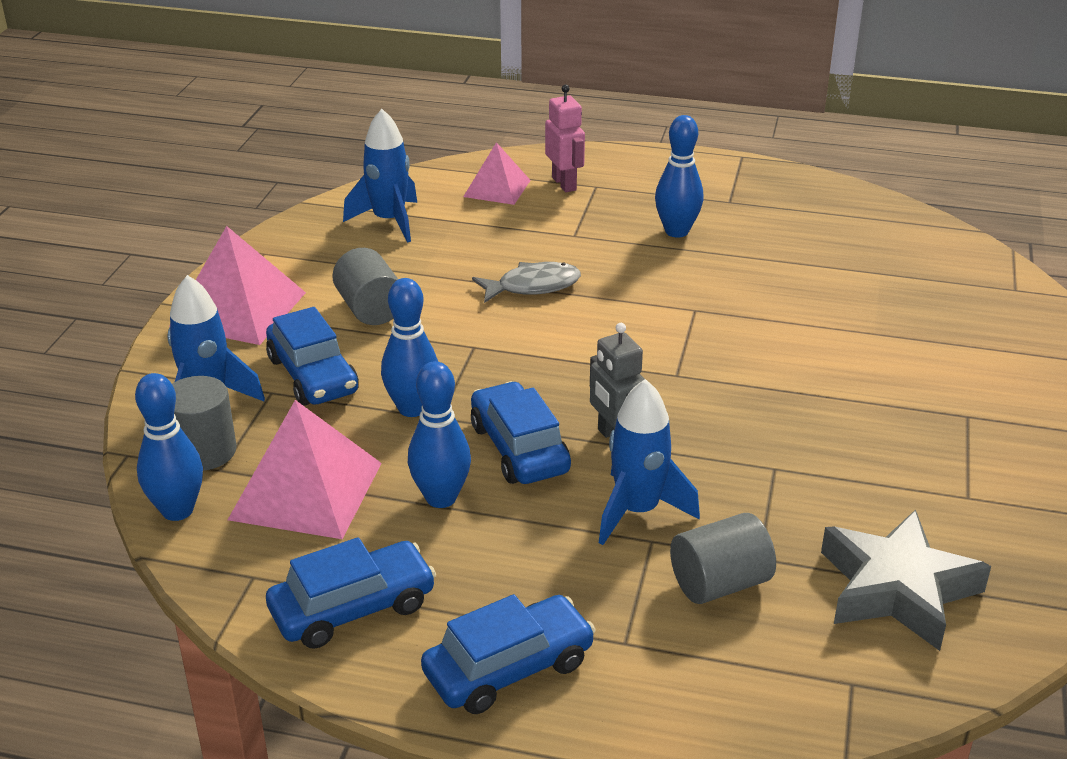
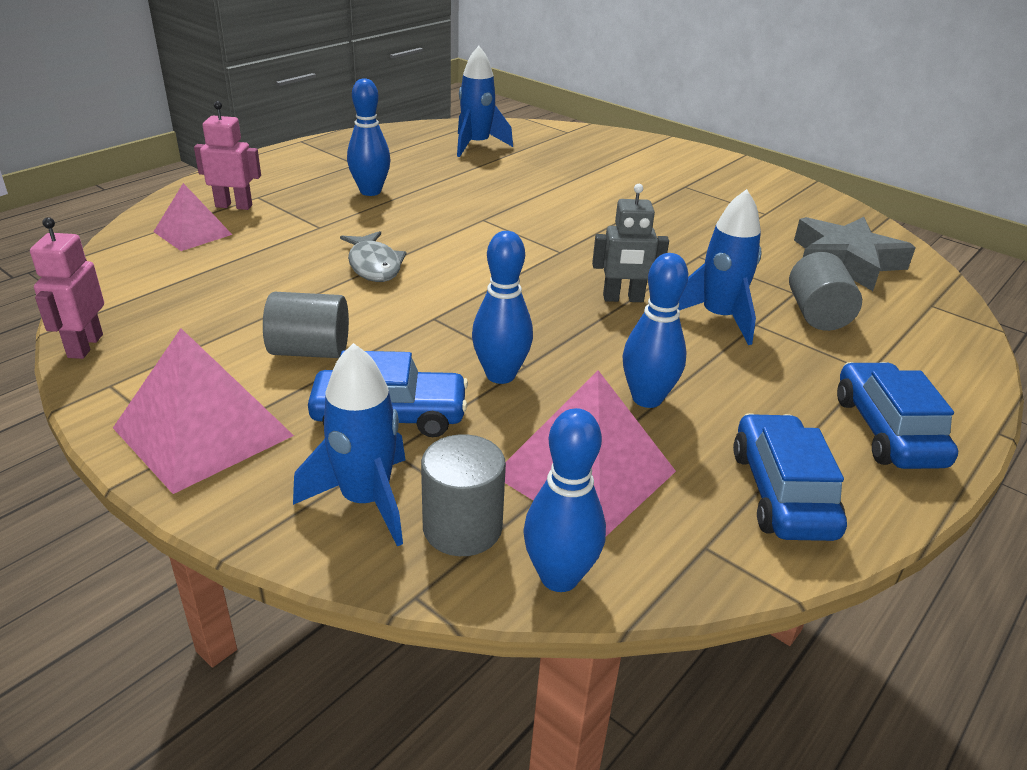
camera: 65 degrees left, 0 degrees up
blue rocket [343,109,417,243] -> blue rocket moved to [457,46,513,157]
blue car [471,381,571,484] -> none
grey fish [472,262,581,303] -> grey fish turned 150 degrees clockwise [340,231,407,282]
none -> pink robot [30,217,104,359]

